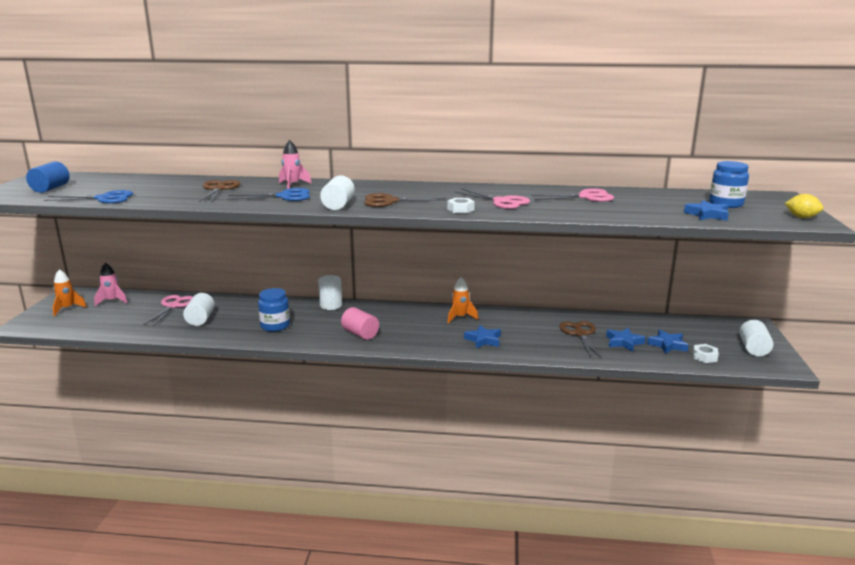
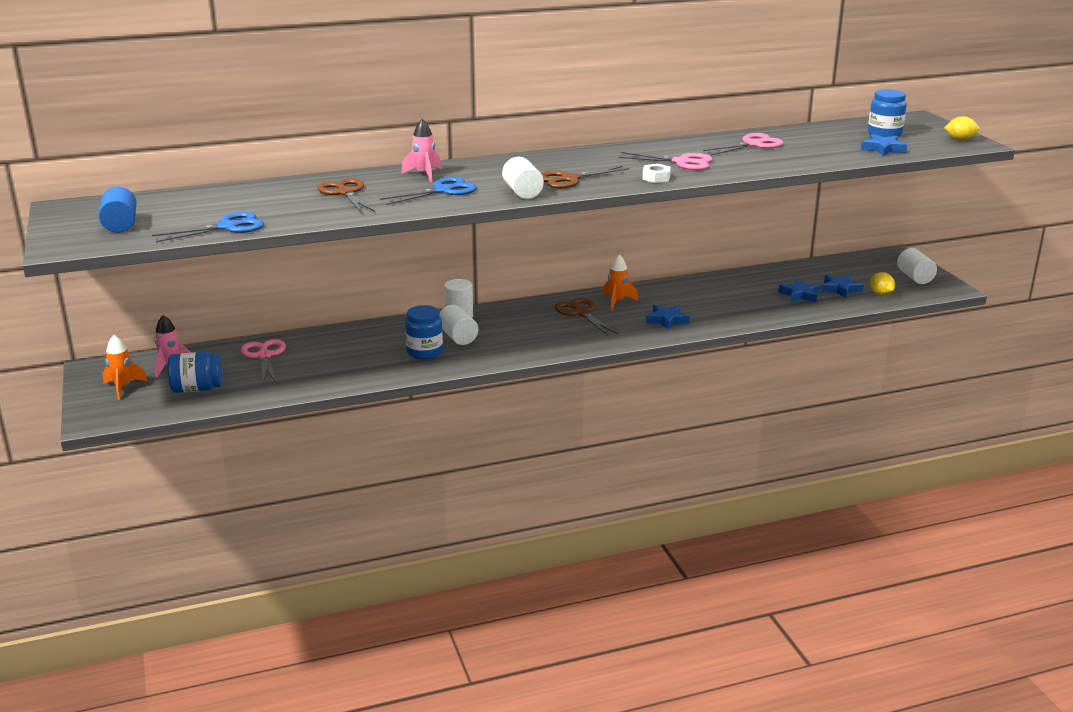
camera: 25 degrees left, 5 degrees up
white cylinder [183,293,215,326] -> white cylinder moved to [439,305,478,345]
pink cylinder [341,307,379,340] -> none
brown scissors [559,321,601,358] -> brown scissors moved to [555,298,618,335]
white nut [693,344,719,363] -> yellow lemon [870,272,895,295]
none -> blue jar [168,352,222,393]

